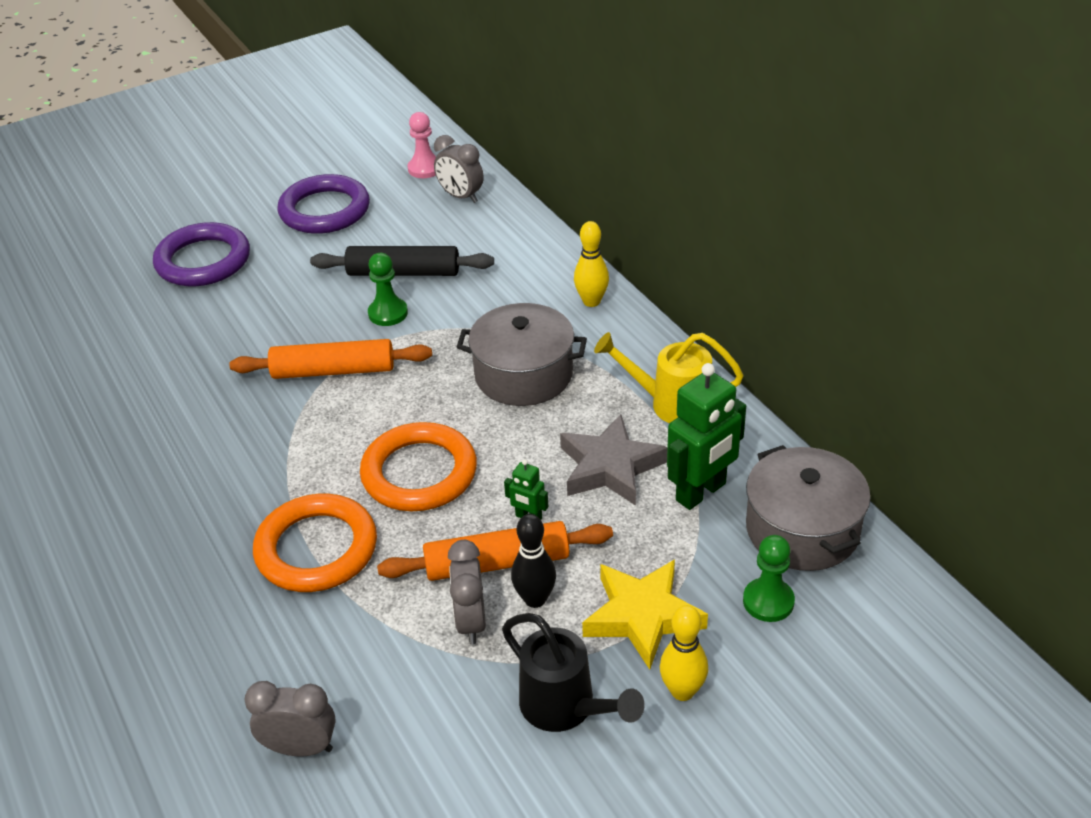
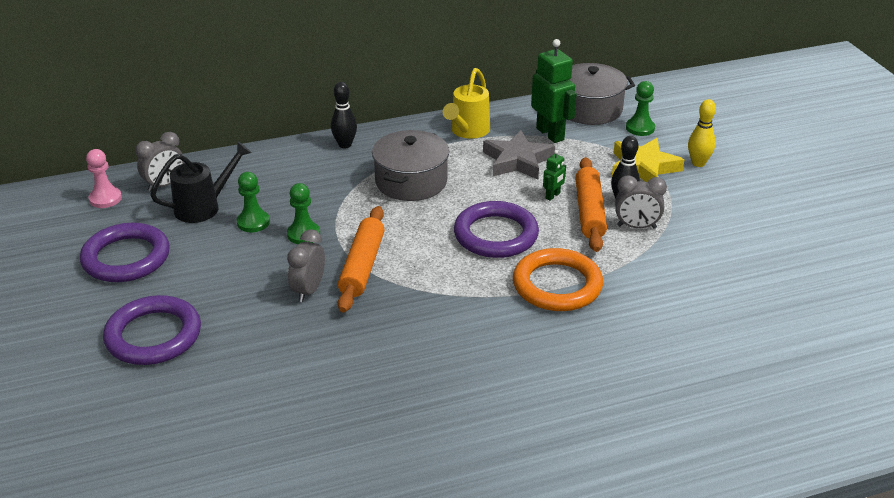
camera: 80 degrees left, 5 degrees down
grey clock [245,681,336,756] -> grey clock moved to [287,229,325,302]
black rolling pin [310,246,494,276] -> green pawn [237,172,270,232]
orange ring [360,422,477,511] -> purple ring [454,201,539,258]
black watering can [502,613,645,732] -> black watering can moved to [150,141,252,223]
yellow bowling pin [574,221,609,307] -> black bowling pin [331,82,357,149]

